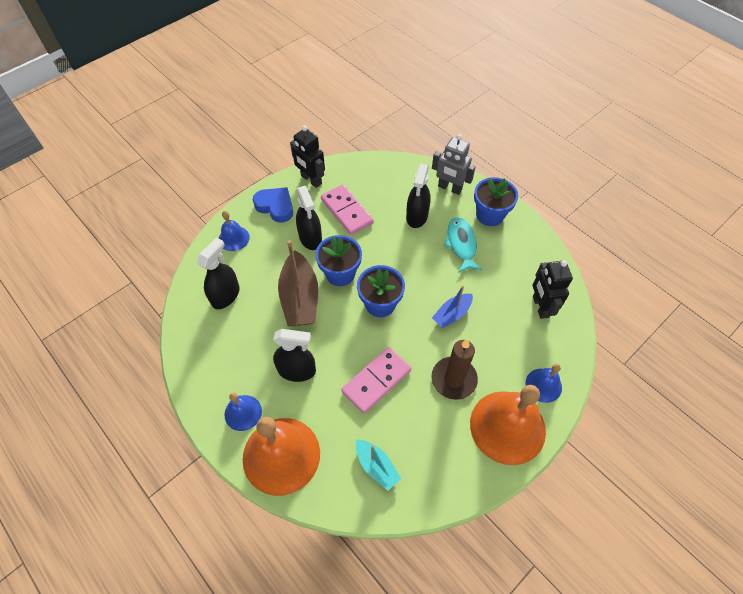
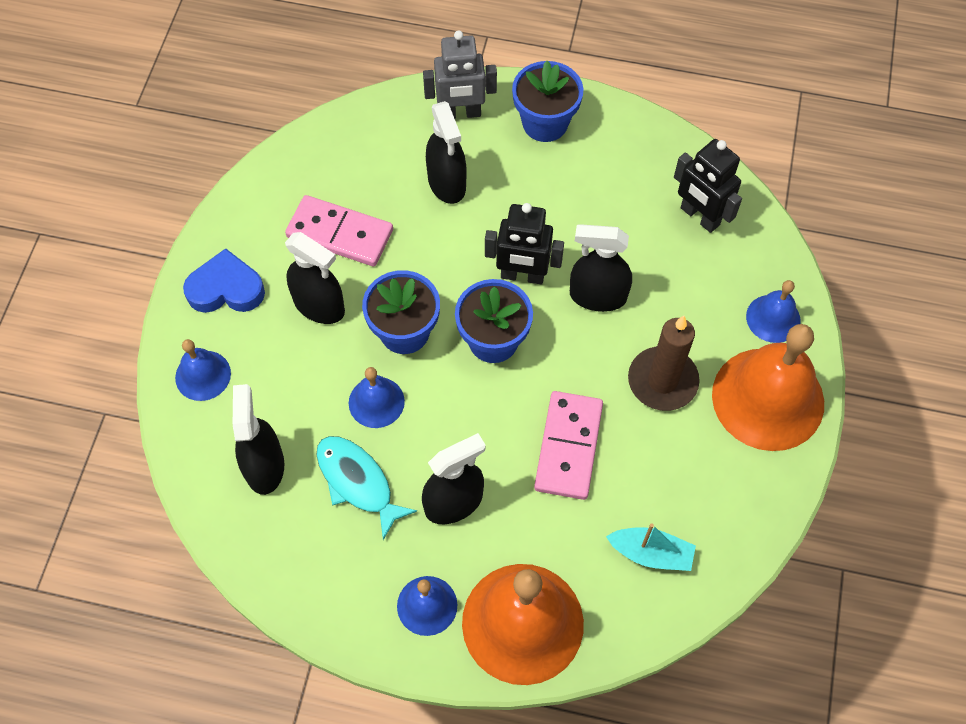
camera: 35 degrees left, 5 degrees up
brown boat [278,240,318,326] -> blue bell [349,367,405,428]
black robot [290,125,325,188] -> black robot moved to [485,203,564,284]
blue boat [432,286,473,328] -> black spray bottle [570,224,632,312]
turquoise fish [444,217,482,273] -> turquoise fish moved to [316,436,417,540]

